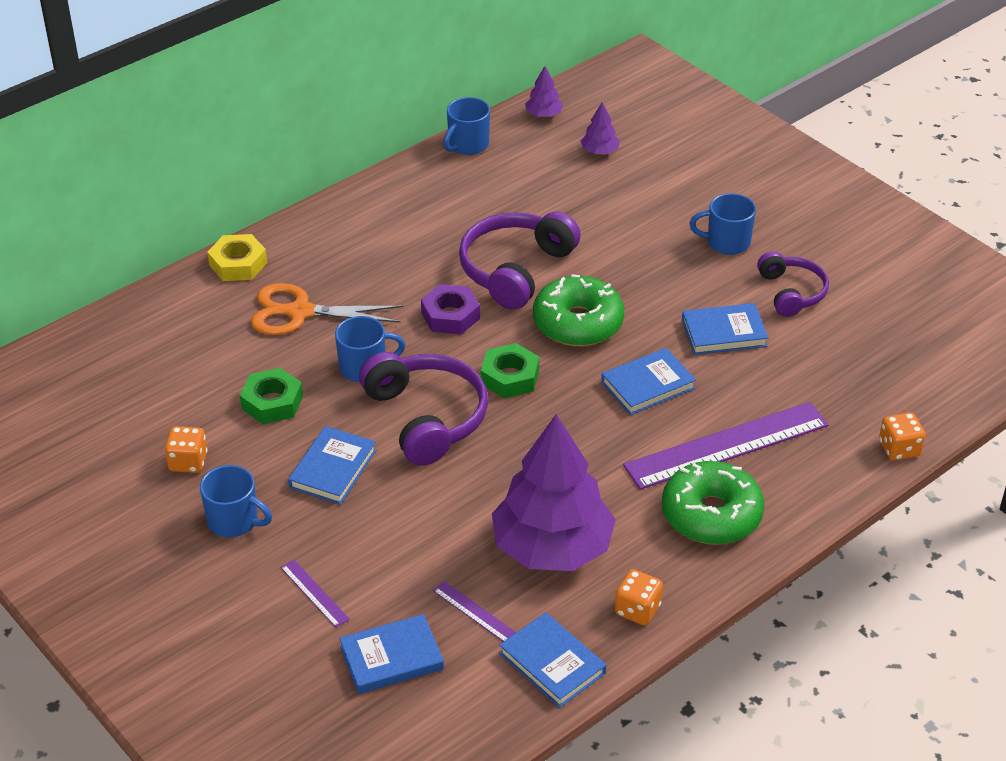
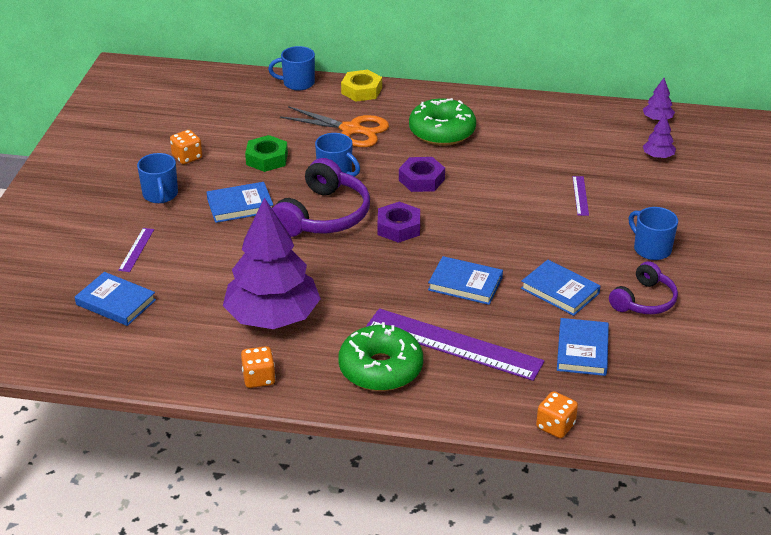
camera: 50 degrees right, 5 degrees down
orange scissors [251,283,403,335] -> orange scissors turned 150 degrees clockwise [280,106,389,147]
purple ruler [433,581,517,642] -> purple ruler moved to [572,176,589,216]
blue mug [443,97,490,155] -> blue mug moved to [268,46,315,91]
purple headphones [459,212,581,310] -> none
green nut [481,343,539,399] -> purple nut [378,202,420,243]
blue book [499,612,606,708] -> blue book moved to [557,318,609,376]
green donut [533,274,624,346] -> green donut moved to [409,98,476,146]

